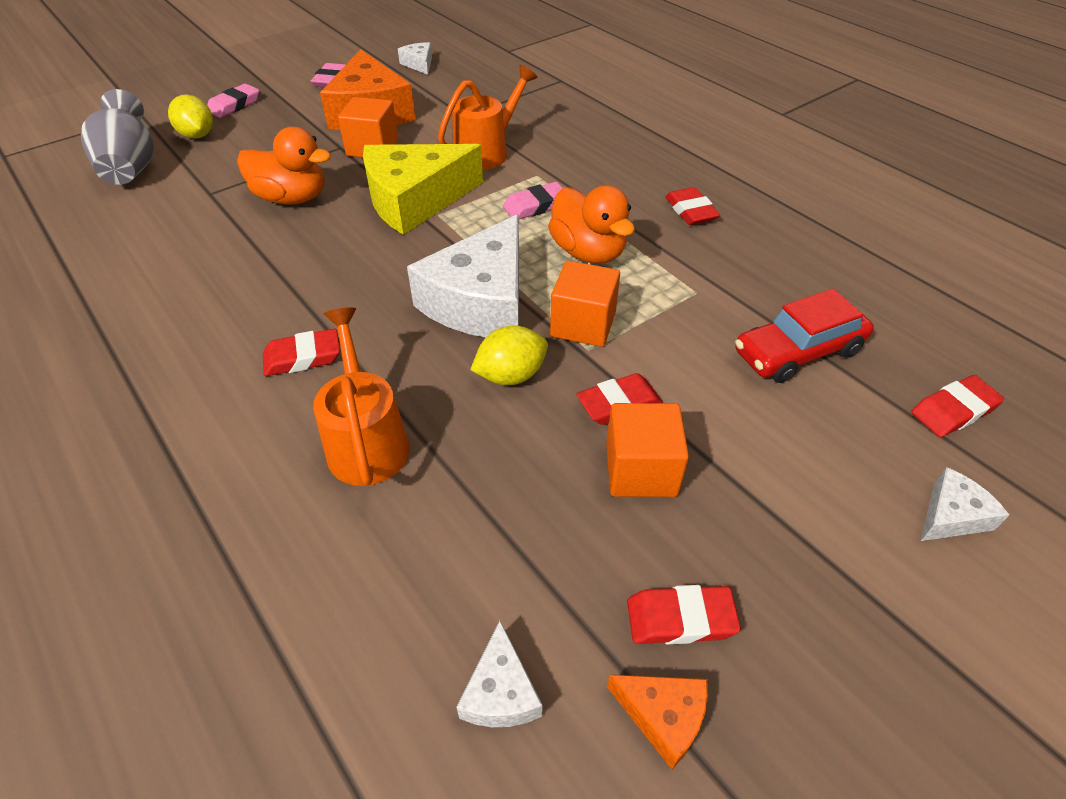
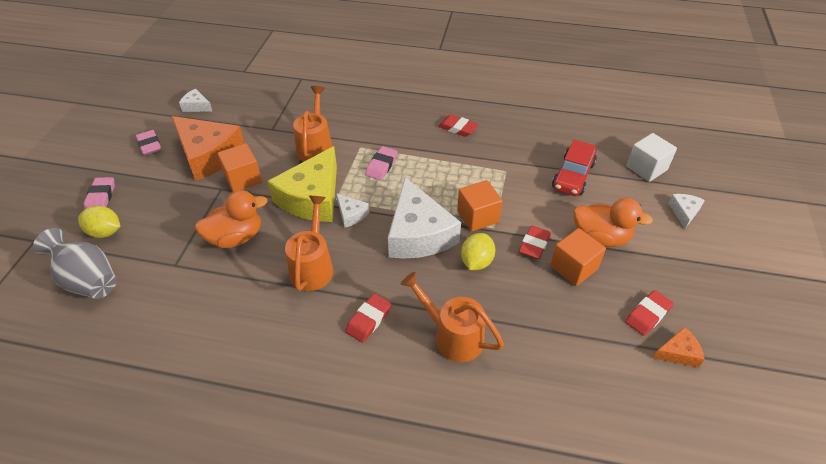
camera: 40 degrees left, 0 degrees up
white cheese [457,621,543,727] -> white cheese moved to [336,193,369,227]
orange duck [548,185,635,264] -> orange duck moved to [573,198,653,247]
red eraser [911,375,1004,437] -> white cube [626,133,677,182]
none -> orange watering can [285,196,334,291]

